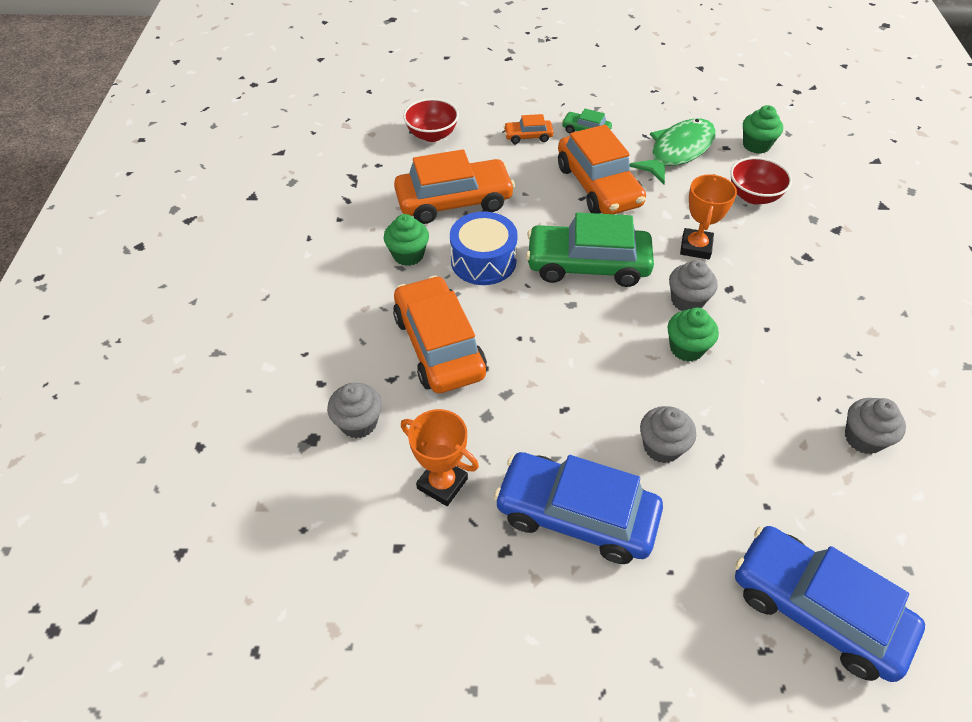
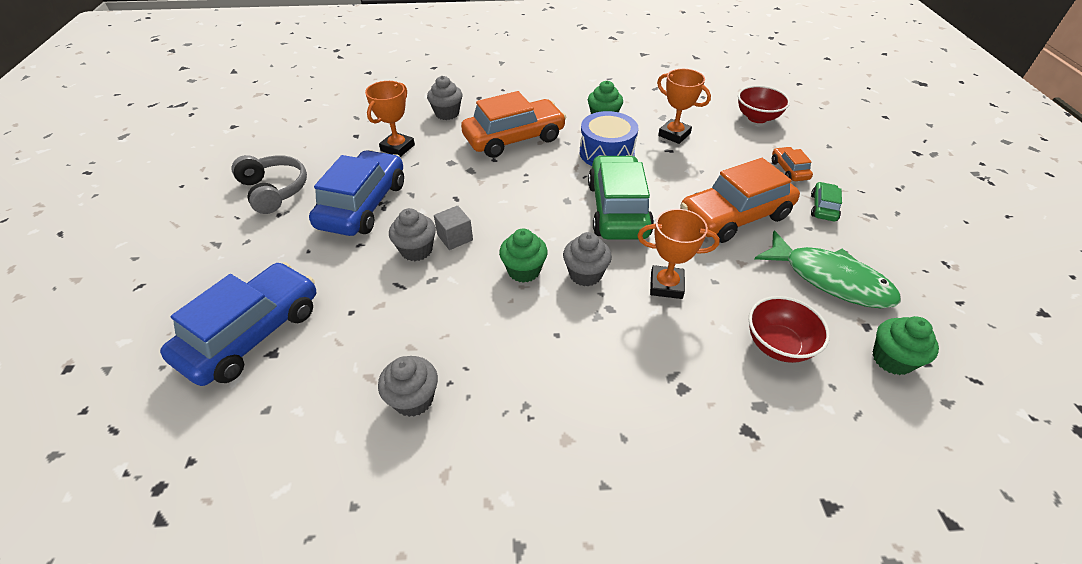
camera: 85 degrees right, 5 degrees down
orange car [394,149,515,224] -> orange trophy [657,69,711,144]
none -> grey headphones [231,155,307,214]
none -> grey cube [434,206,473,250]

